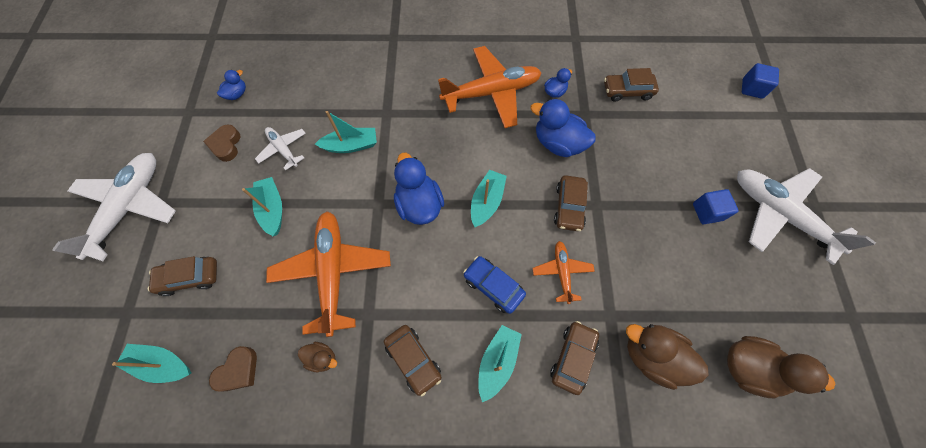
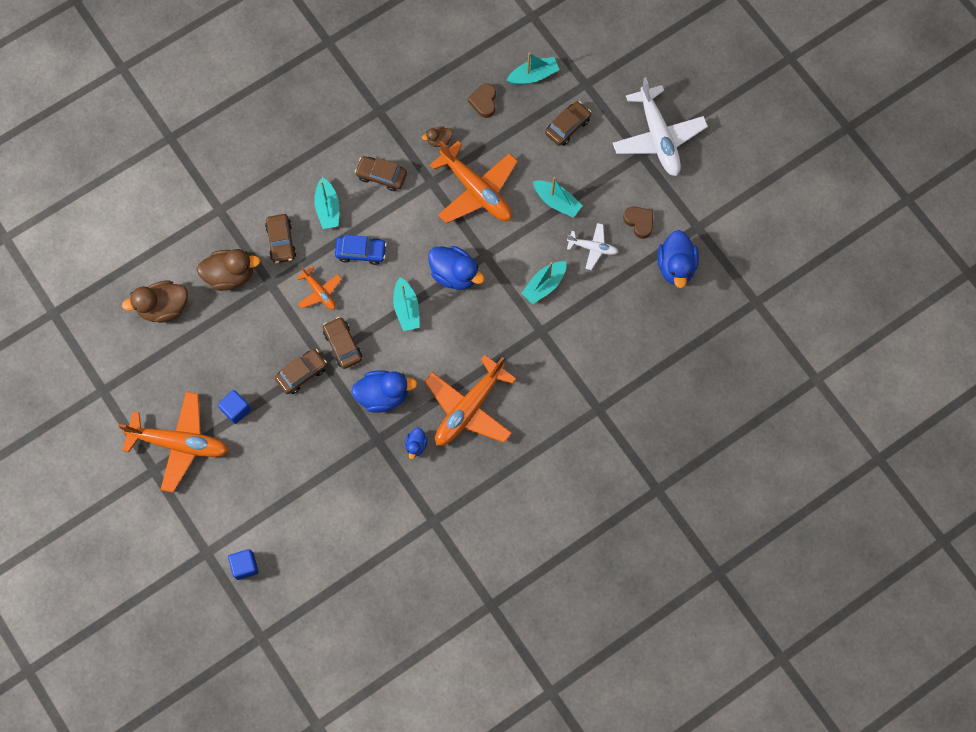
camera: 145 degrees right, 5 degrees up
blue duck [217,70,246,100] -> blue duck [657,230,699,288], size x1.94
brown car [604,68,659,102] -> brown car moved to [275,349,327,394]
white plane [737,168,876,265] -> orange plane [118,392,229,493]

